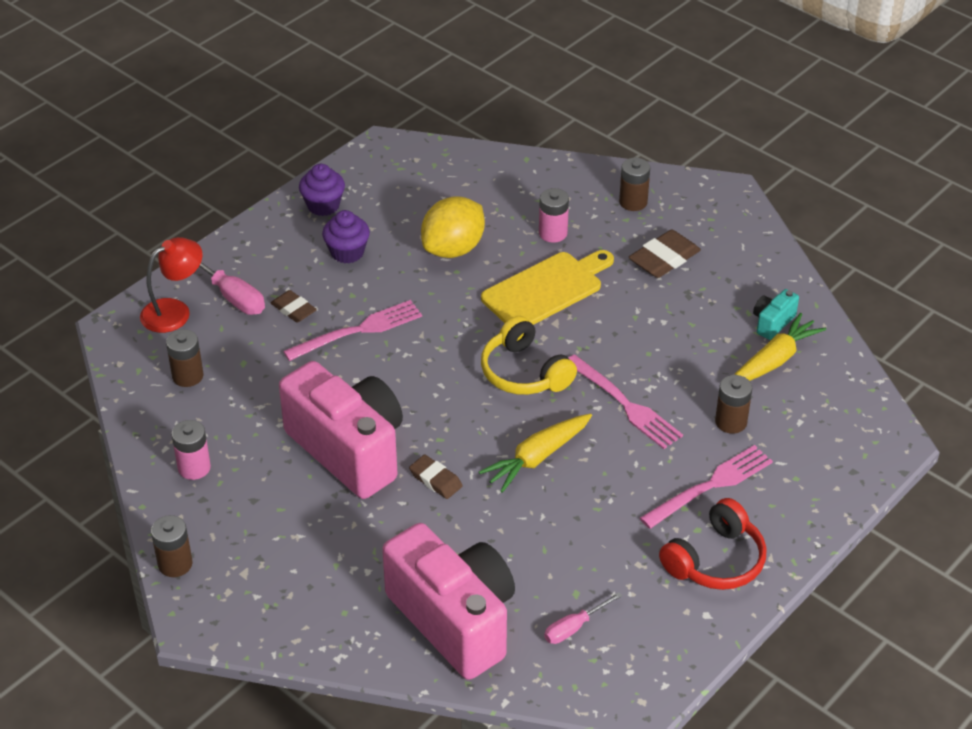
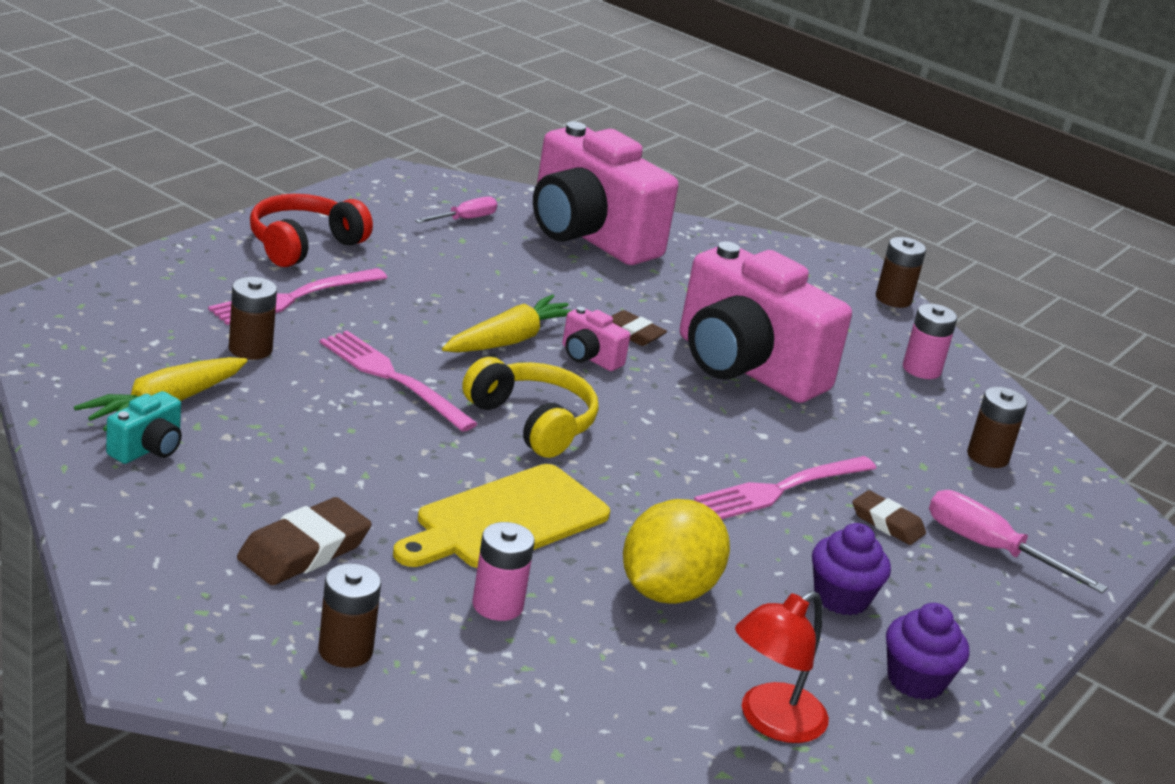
camera: 170 degrees right, 15 degrees down
red lamp [140,237,203,333] -> red lamp moved to [735,591,829,743]
none -> pink camera [562,307,630,371]

